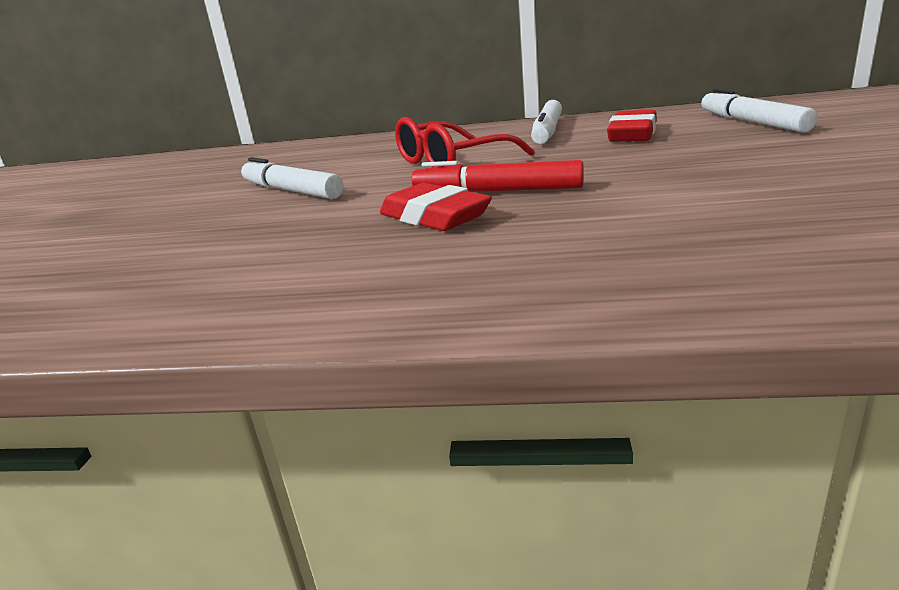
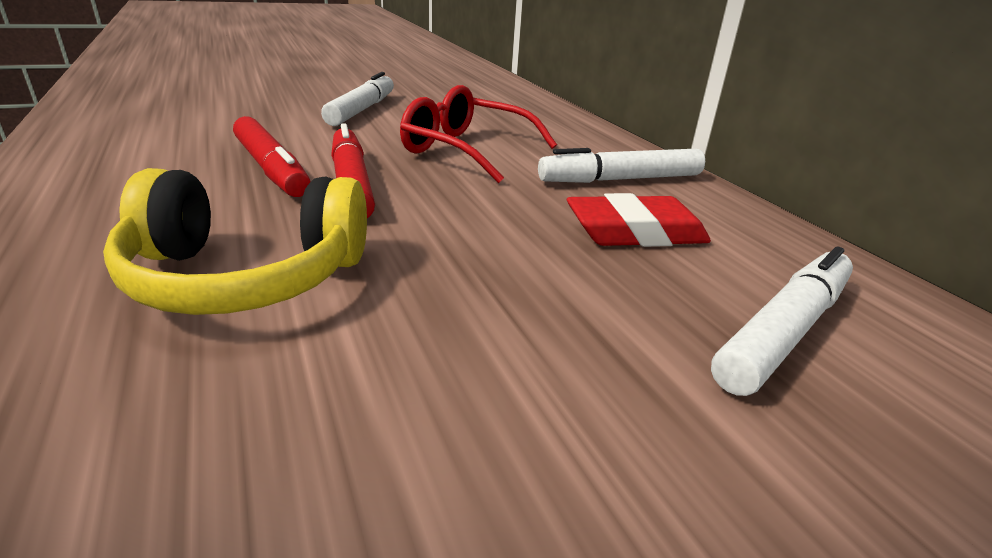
camera: 55 degrees right, 5 degrees up
red eraser [380,183,492,231] -> red marker [233,116,311,197]
none -> yellow headphones [103,168,367,315]

